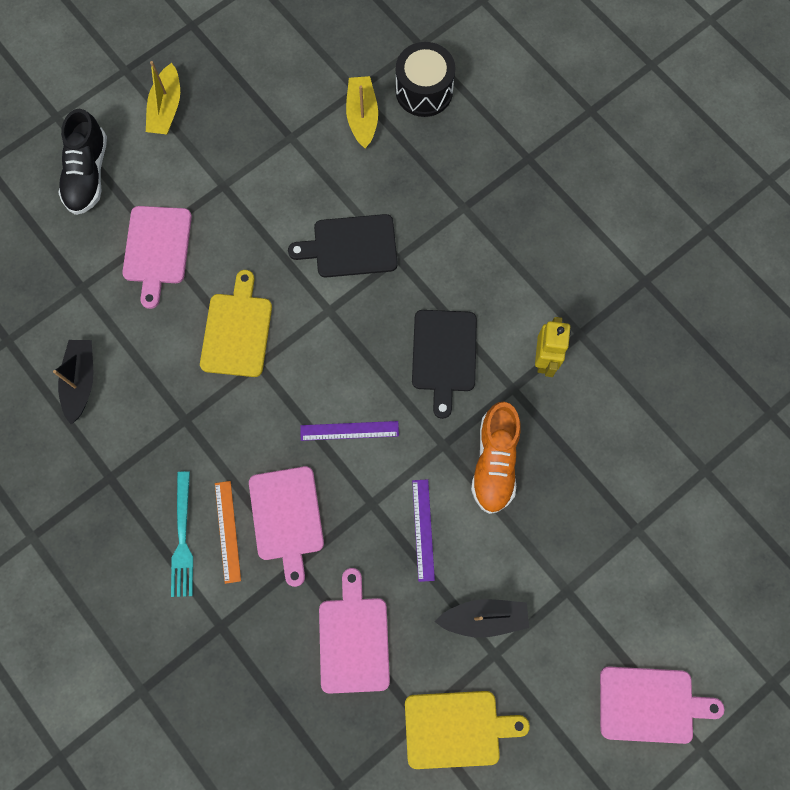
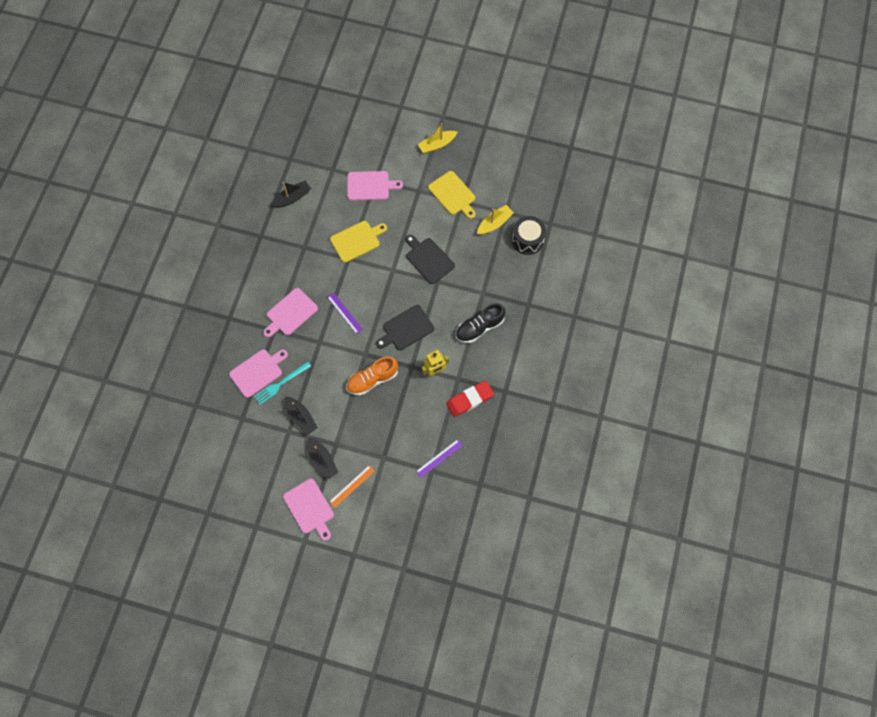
camera: 55 degrees right, 5 degrees down
black shoe [58,108,107,215] -> black shoe moved to [456,303,505,343]
pink cutting board [122,206,192,309] -> pink cutting board turned 150 degrees counterclockwise [347,171,403,201]
turquoise fork [171,471,193,597] -> turquoise fork moved to [254,361,311,405]
orange ruler [215,481,241,584] -> orange ruler moved to [329,465,375,508]
yellow cutting board [405,691,530,769] -> yellow cutting board moved to [428,171,476,219]
purple ruler [412,479,435,582] -> purple ruler moved to [416,439,463,478]
none -> black boat [307,437,338,480]
none -> red eraser [446,381,494,417]

